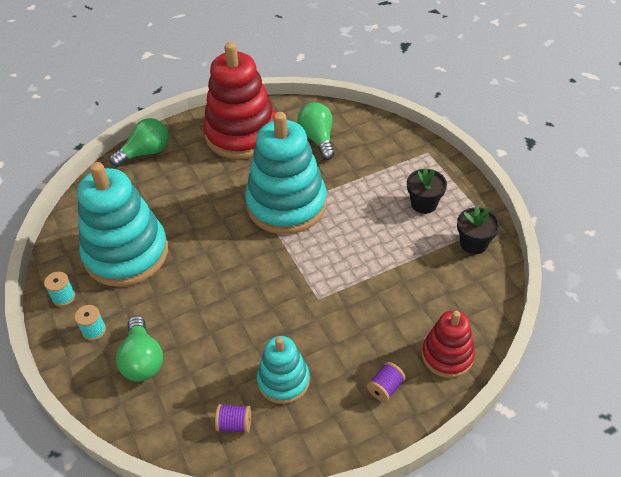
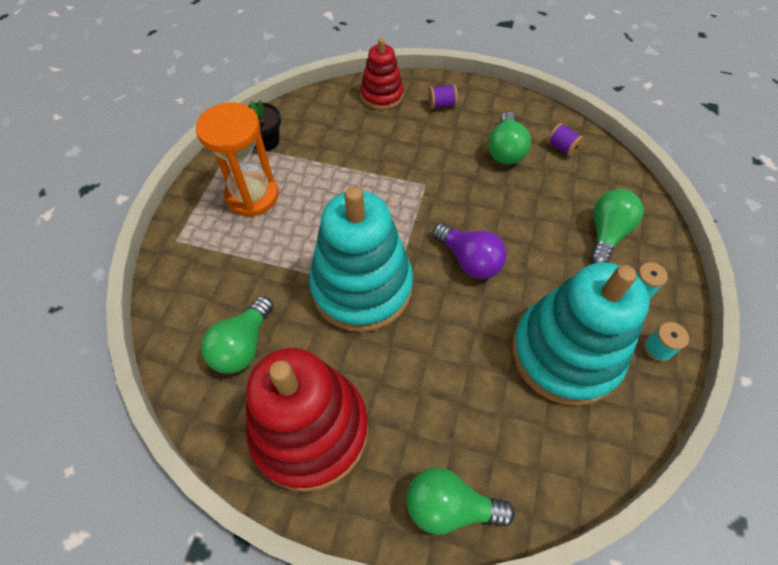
camera: 140 degrees left, 10 degrees up
turquoise stacking toy [257,336,310,404] -> green light bulb [488,112,531,165]
black flower pot [407,168,447,214] -> orange hourglass [196,102,279,217]
none -> purple light bulb [433,223,507,279]

